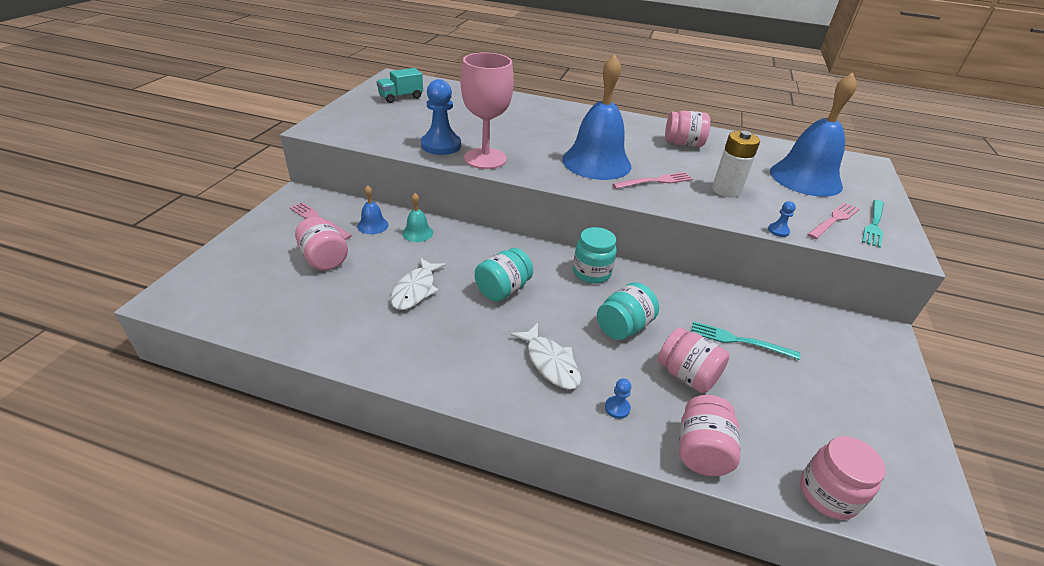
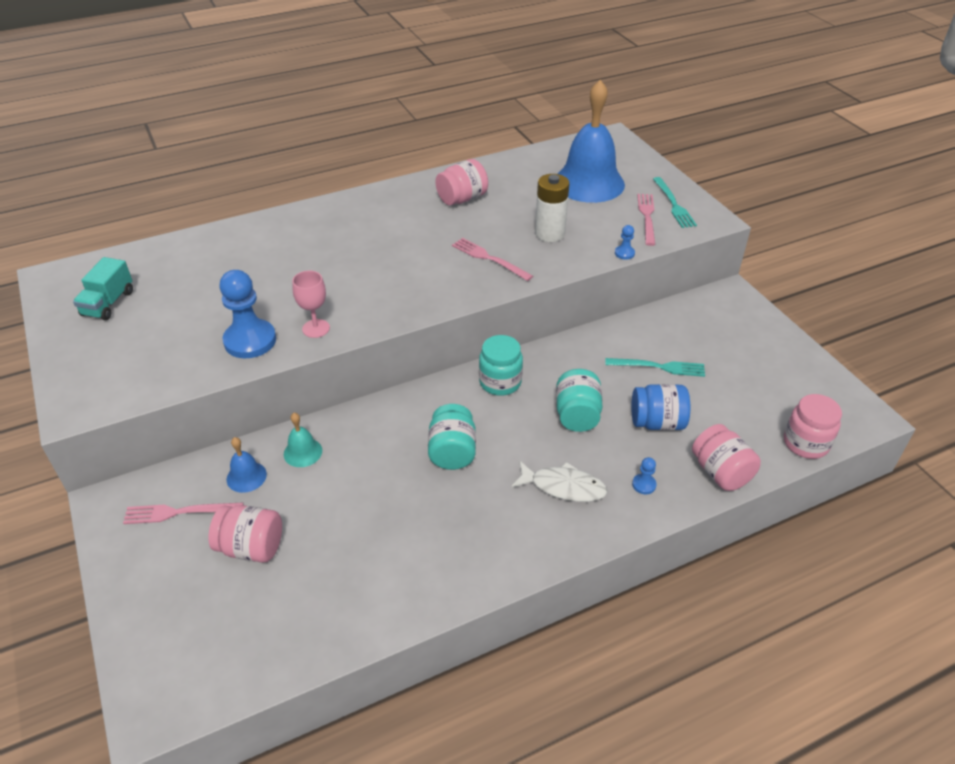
camera: 40 degrees left, 5 degrees up
white fish [391,258,446,310] -> none
pink goblet [461,52,514,169] -> pink goblet [292,271,330,338], size x0.52
blue bell [562,54,631,180] -> none
pink fork [612,172,693,189] -> pink fork turned 75 degrees counterclockwise [452,238,533,281]
pink jar [658,327,730,393] -> blue jar [631,384,690,430]
turquoise fork [691,321,800,360] -> turquoise fork turned 150 degrees counterclockwise [605,358,705,377]

